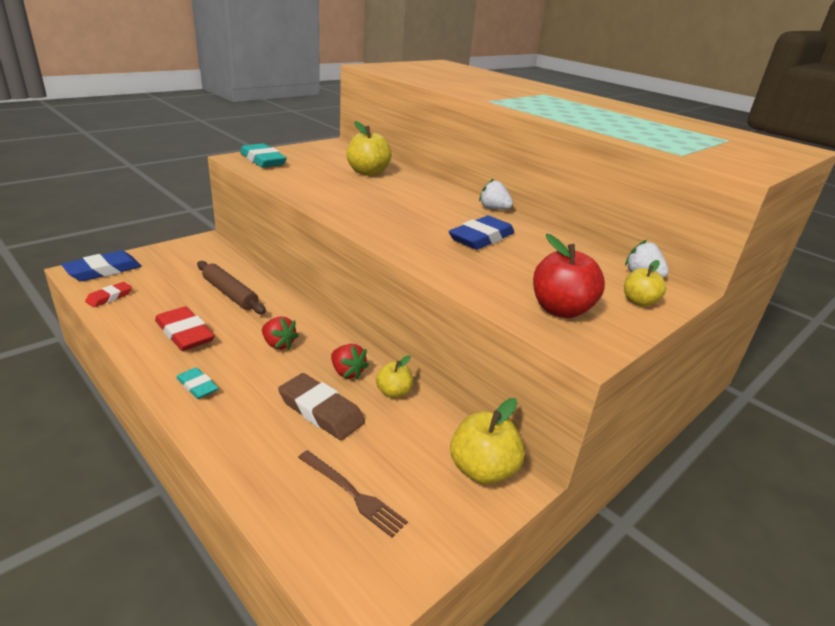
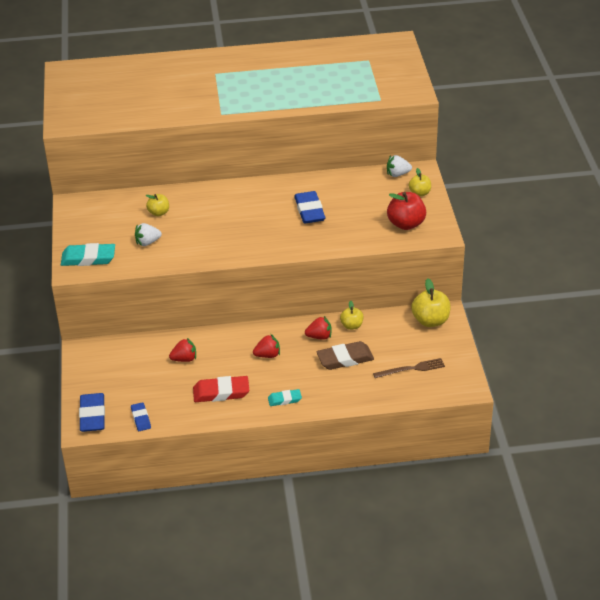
camera: 50 degrees left, 10 degrees up
red eraser [85,282,132,307] -> blue eraser [131,402,151,431]
brown rolling pin [197,261,266,314] -> red strawberry [169,338,196,362]
yellow apple [346,121,391,176] -> yellow apple [146,194,169,216], size x0.60
white strawberry [479,178,513,209] -> white strawberry moved to [135,223,162,246]

